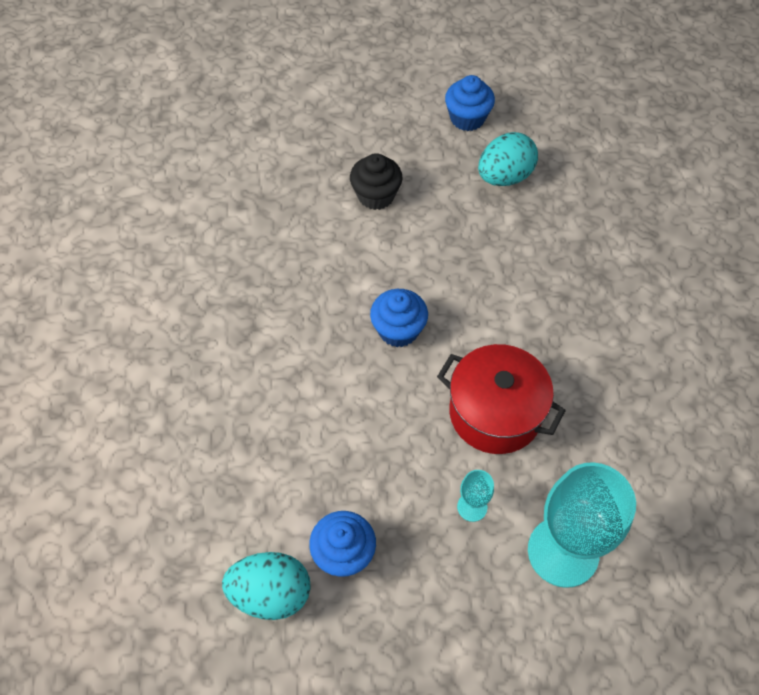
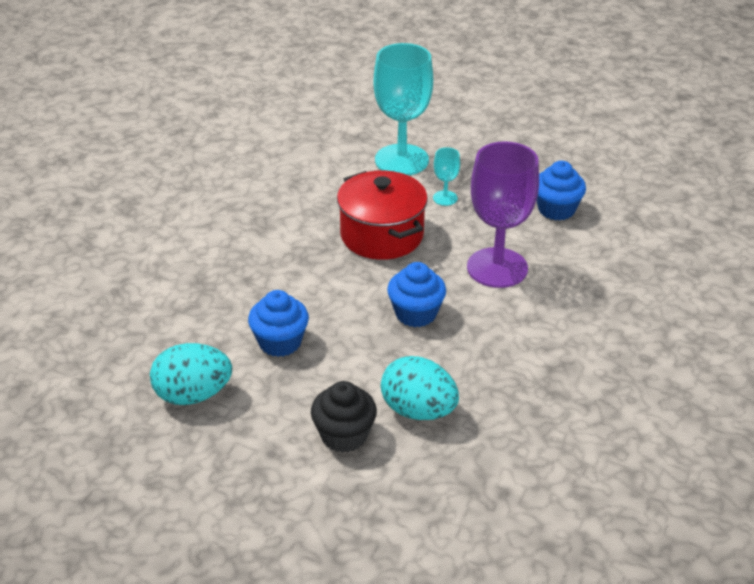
camera: 150 degrees left, 20 degrees down
turquoise egg [222,552,311,620] -> turquoise egg moved to [381,356,459,420]
blue cupcake [445,75,495,131] -> blue cupcake moved to [248,290,309,357]
none -> purple goblet [467,141,539,288]

